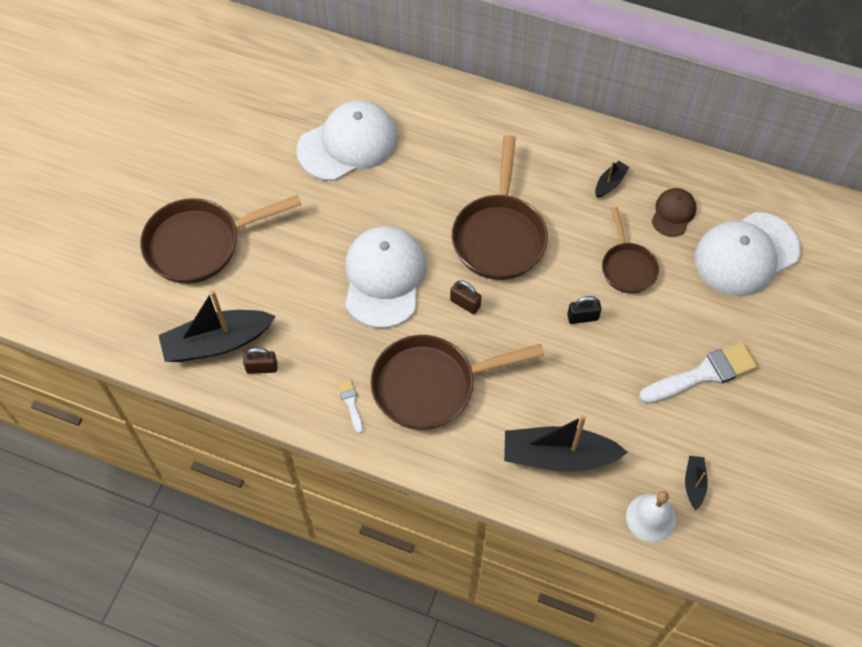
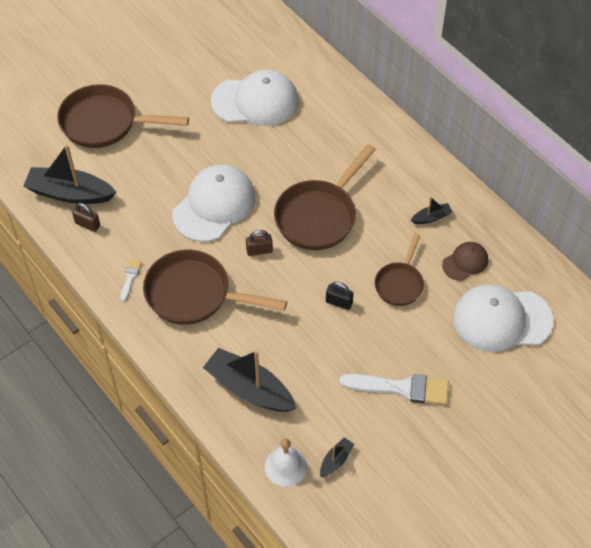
camera: 30 degrees right, 5 degrees down
brown padlock [450,280,481,314] -> brown padlock turned 75 degrees counterclockwise [246,230,273,256]

